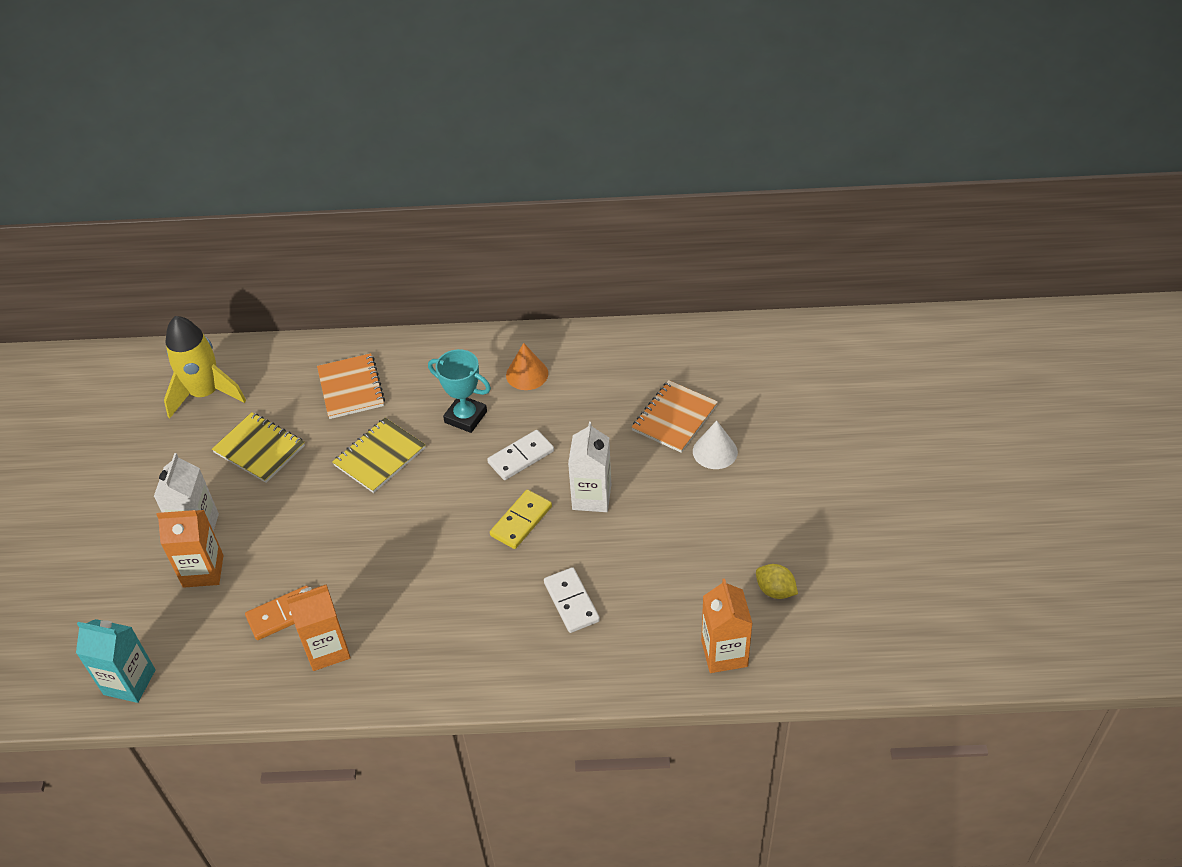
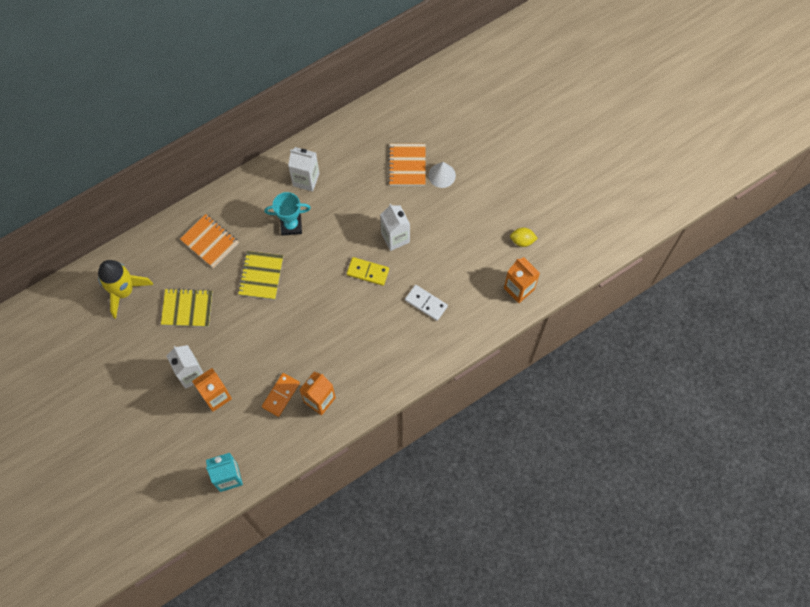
camera: 35 degrees left, 20 degrees up
white domino [487,430,554,480] -> none
yellow domino [490,489,552,549] -> yellow domino turned 75 degrees counterclockwise [347,257,389,286]
orange cone [506,343,548,390] -> white carton [288,147,319,192]

